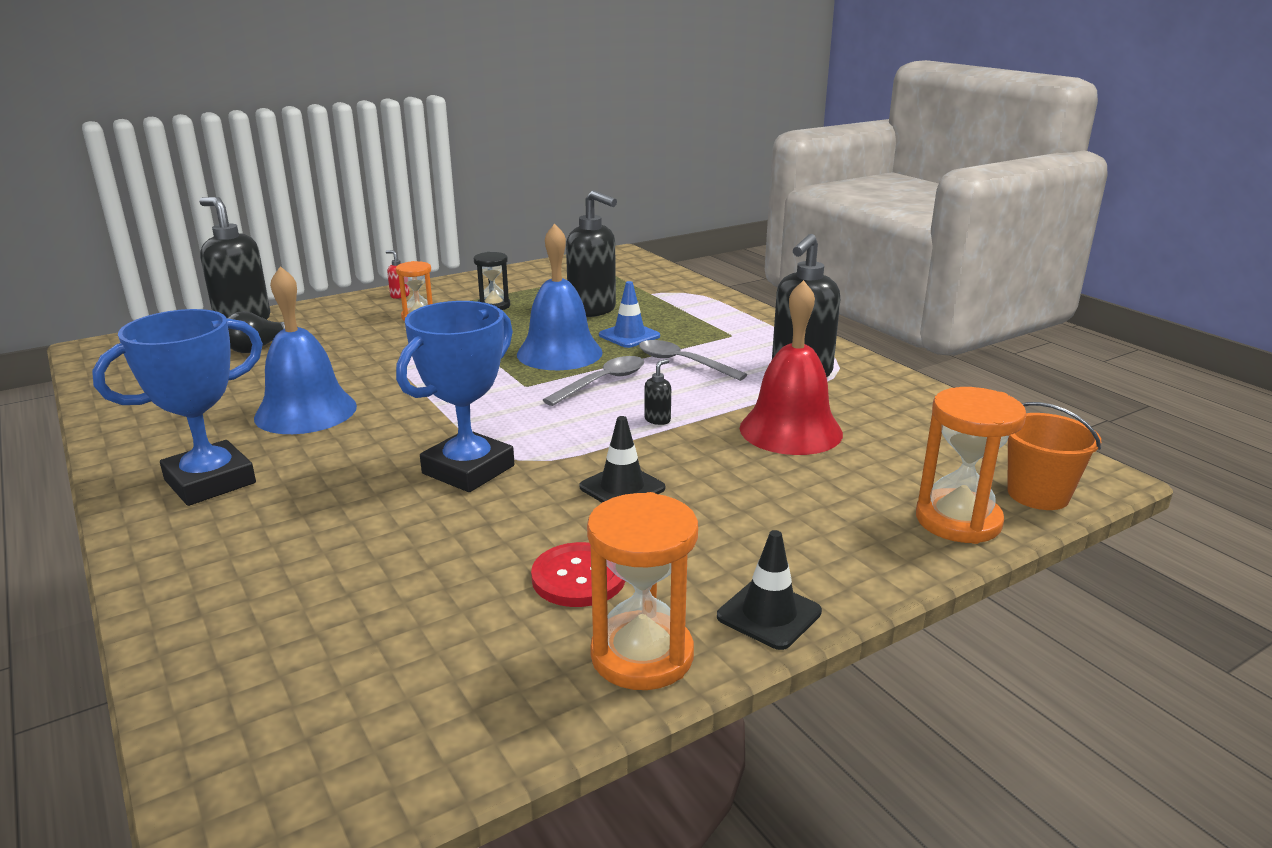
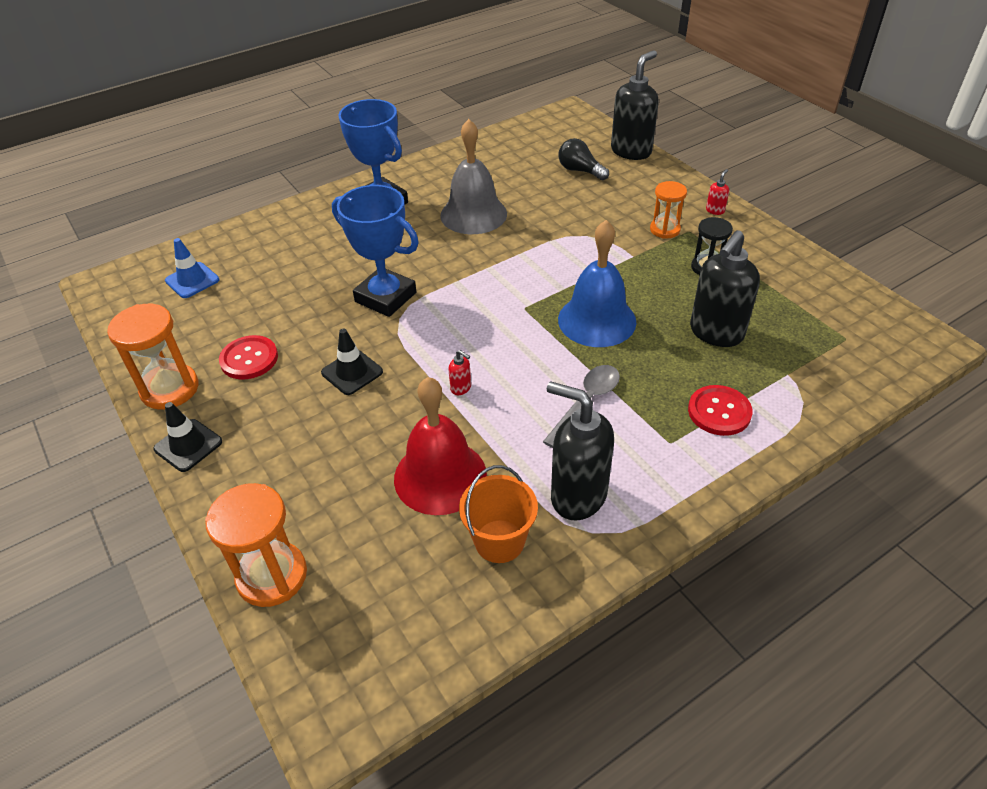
camera: 90 degrees right, 20 degrees up
blue bell [254,266,357,434] -> grey bell [440,119,507,234]
grey spoon [543,356,644,406] -> none
blue traffic cone [599,281,660,348] -> blue traffic cone moved to [165,238,219,298]
black soap dispenser [644,359,671,425] -> red soap dispenser [448,350,471,395]
orange bucket [1008,402,1101,510] -> orange bucket moved to [459,465,538,563]
none -> red button [688,385,753,436]

